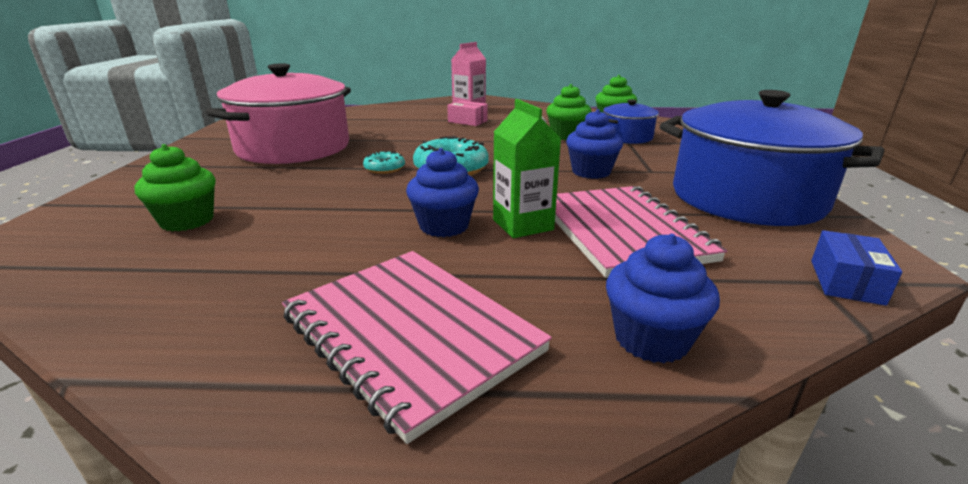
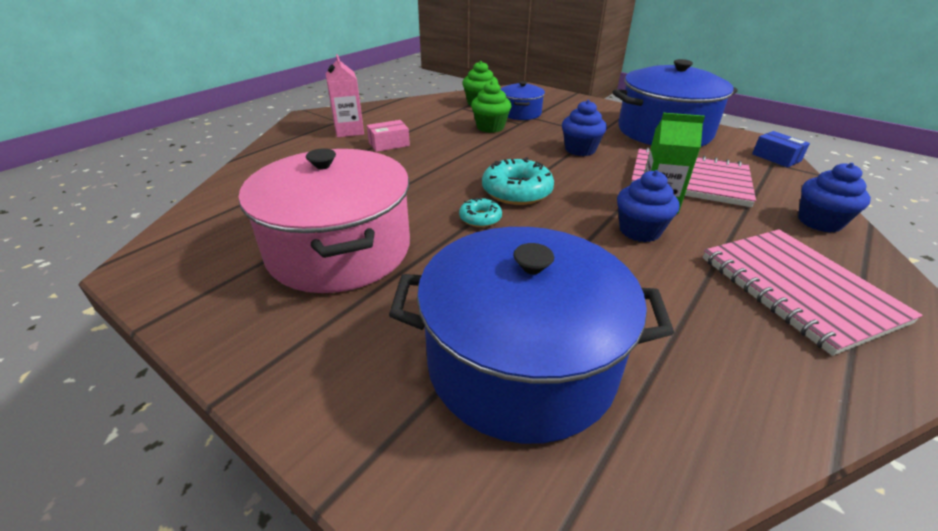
camera: 55 degrees left, 10 degrees up
green cupcake [135,144,215,231] -> blue pot [389,227,674,444]
pink notebook [282,251,552,444] -> pink notebook turned 75 degrees clockwise [703,229,923,356]

